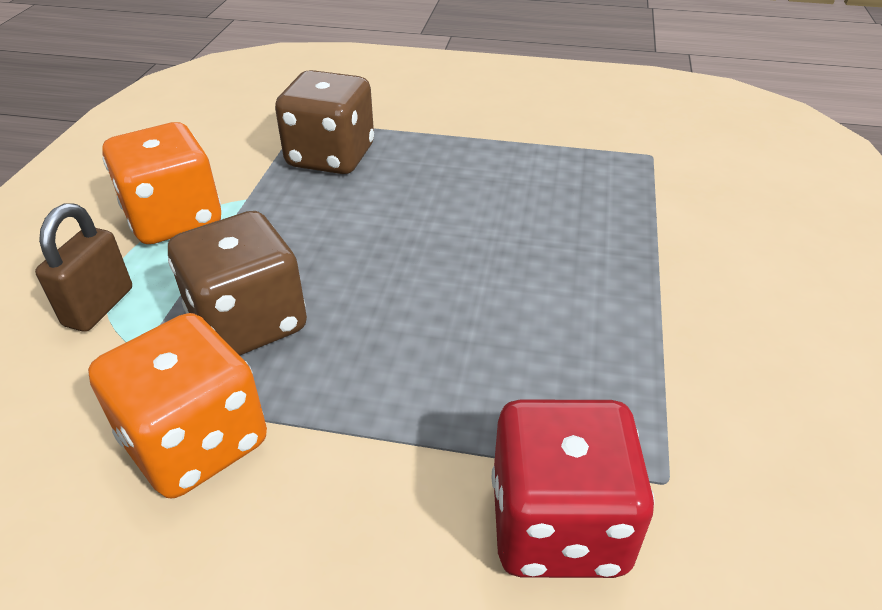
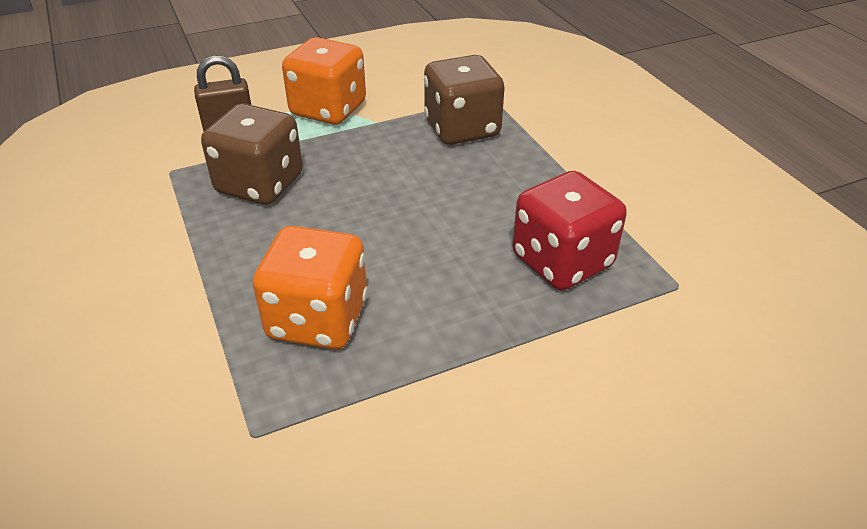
camera: 55 degrees right, 0 degrees up
orange dice [88,313,267,498] -> orange dice moved to [253,226,368,349]
red dice [491,399,655,578] -> red dice moved to [513,171,627,290]

